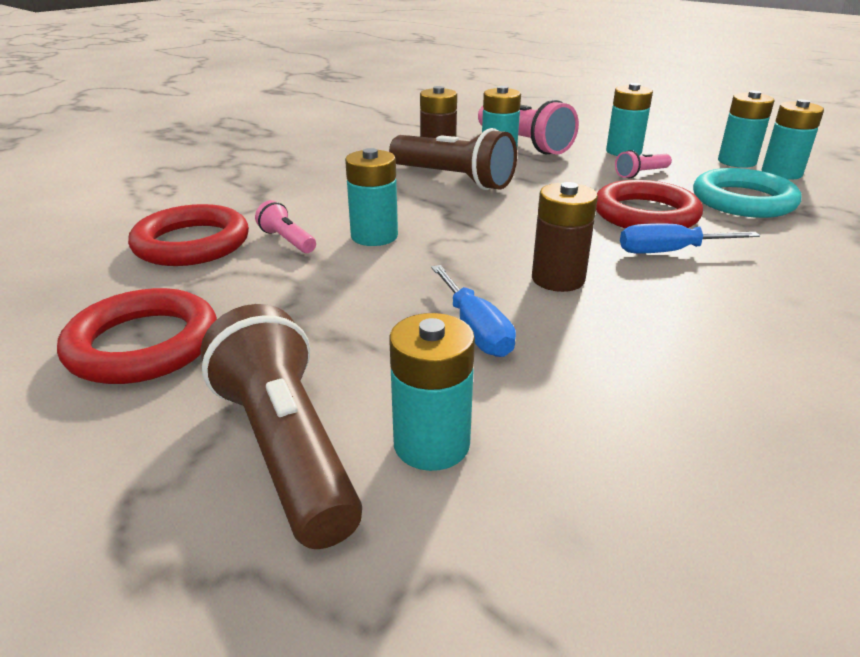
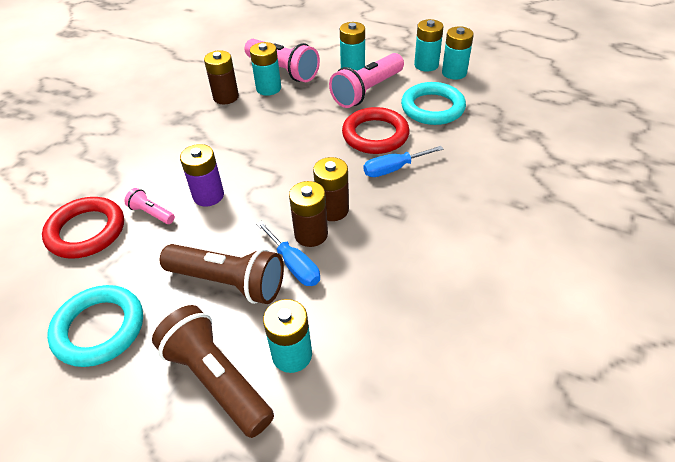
camera: 15 degrees left, 15 degrees up
red ring [57,288,217,384] -> turquoise ring [47,285,143,367]
turquoise battery [345,148,398,246] -> purple battery [180,144,224,206]
brown flashlight [389,128,517,190] -> brown flashlight moved to [160,244,284,304]
pink flashlight [615,150,672,178] -> pink flashlight [329,53,404,108], size x2.07
none -> brown battery [289,181,328,247]

